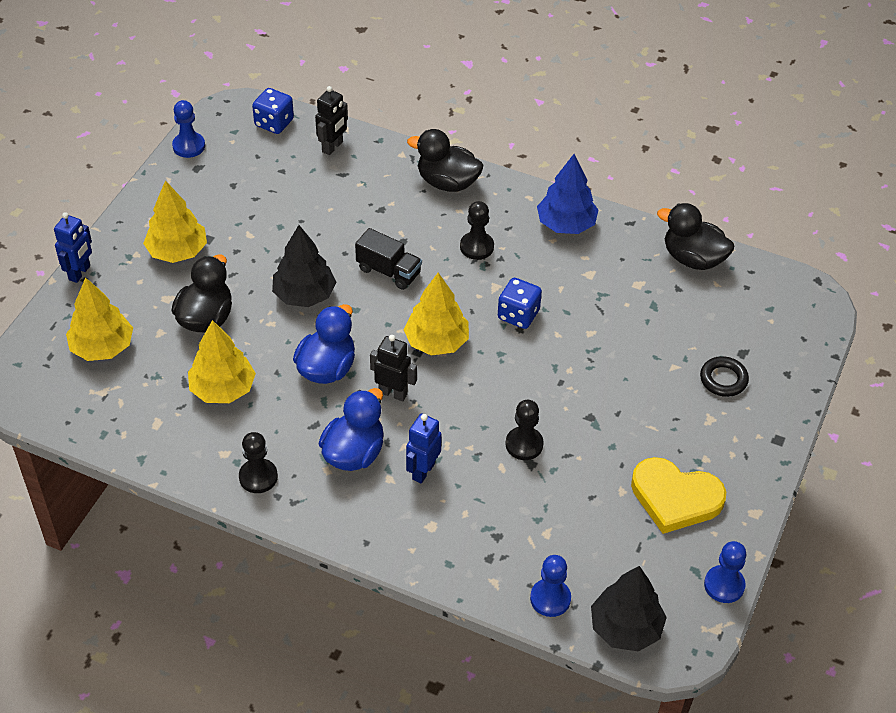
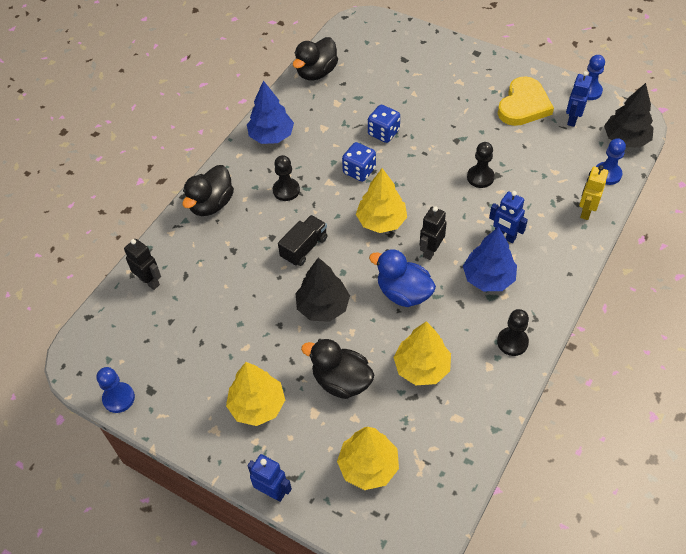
camera: 80 degrees left, 5 degrees up
blue dice [252,88,294,134] -> blue dice moved to [368,105,400,143]
blue duck [319,388,384,471] -> blue tree [463,227,517,291]
black ring [700,356,749,397] -> none
none -> blue robot [566,71,592,127]
none -> yellow robot [579,165,608,220]

